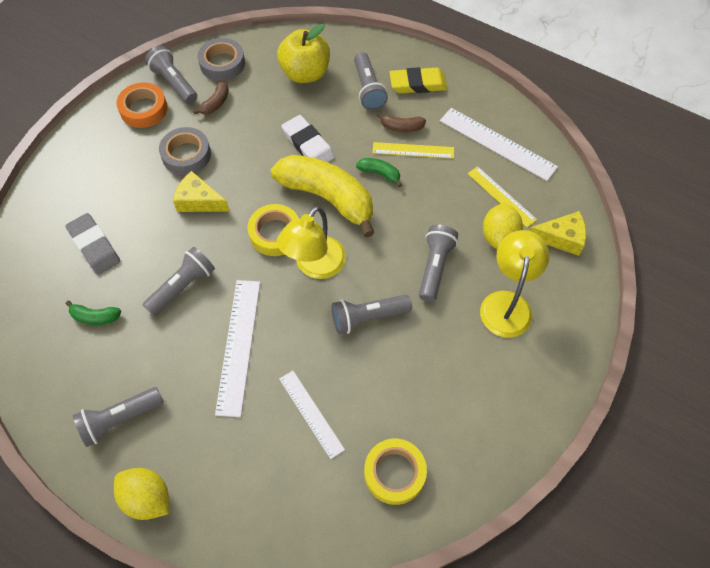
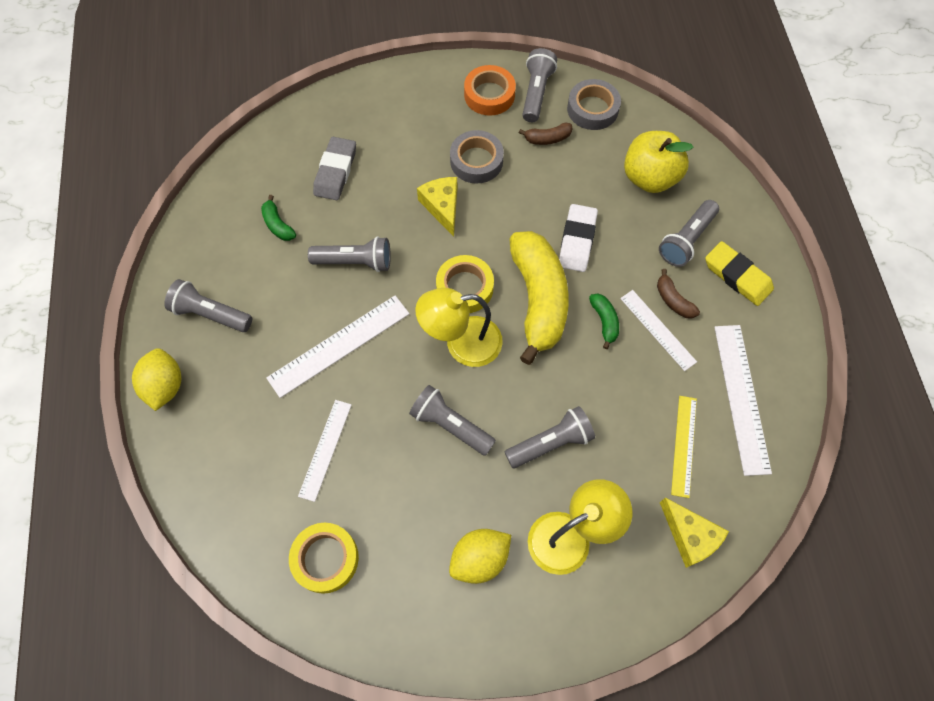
camera: 50 degrees right, 5 degrees up
yellow ruler [372,142,454,159] -> white ruler [620,290,697,371]
yellow lemon [483,202,523,249] -> yellow lemon moved to [449,529,511,584]

